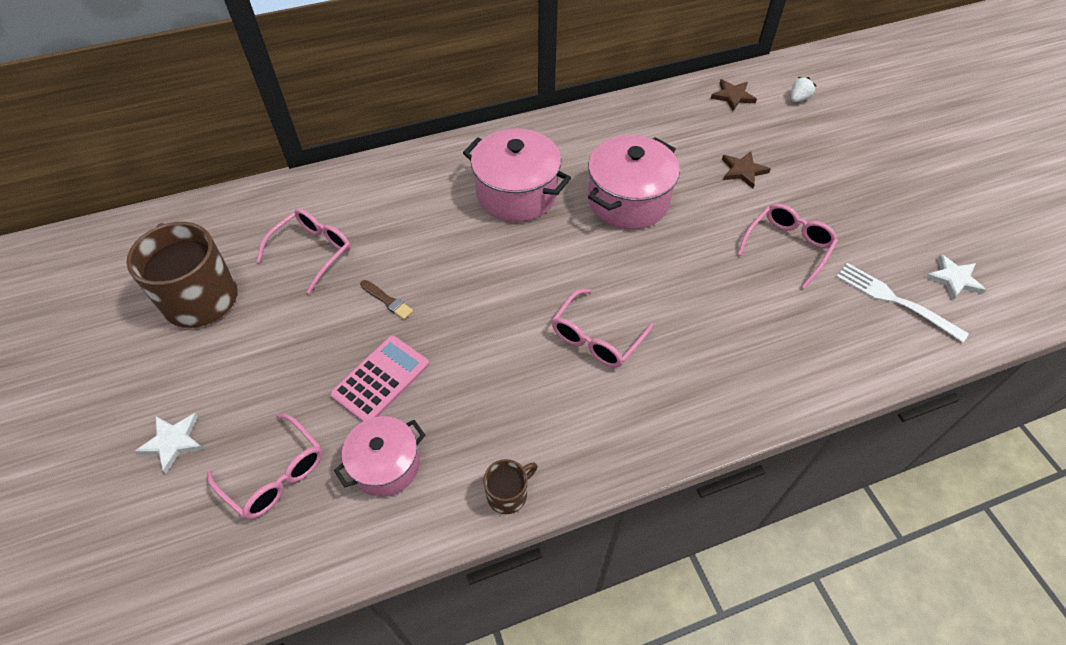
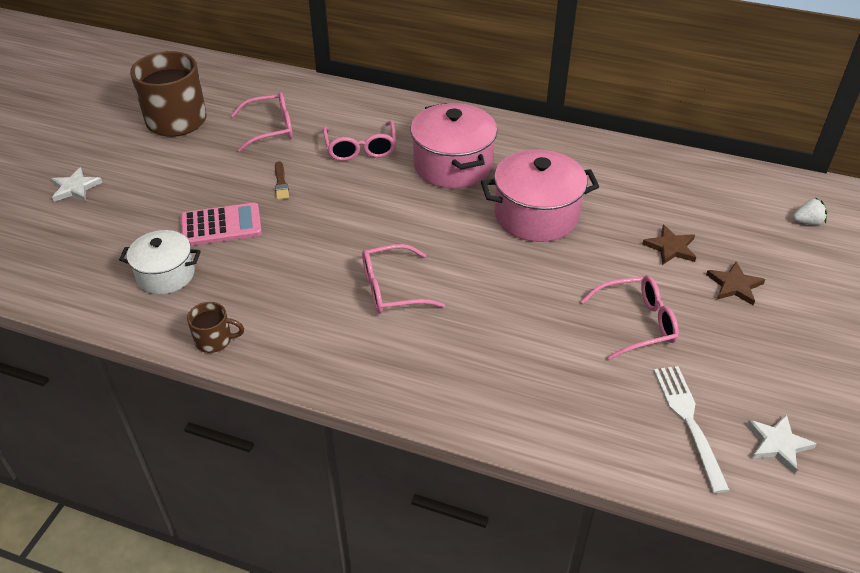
camera: 40 degrees right, 10 degrees down
pink glasses [207,414,323,519] -> pink glasses moved to [323,121,396,161]
pink pot [334,416,425,497] -> white pot [119,230,201,294]
brown star [711,79,757,111] -> brown star moved to [706,261,765,305]

